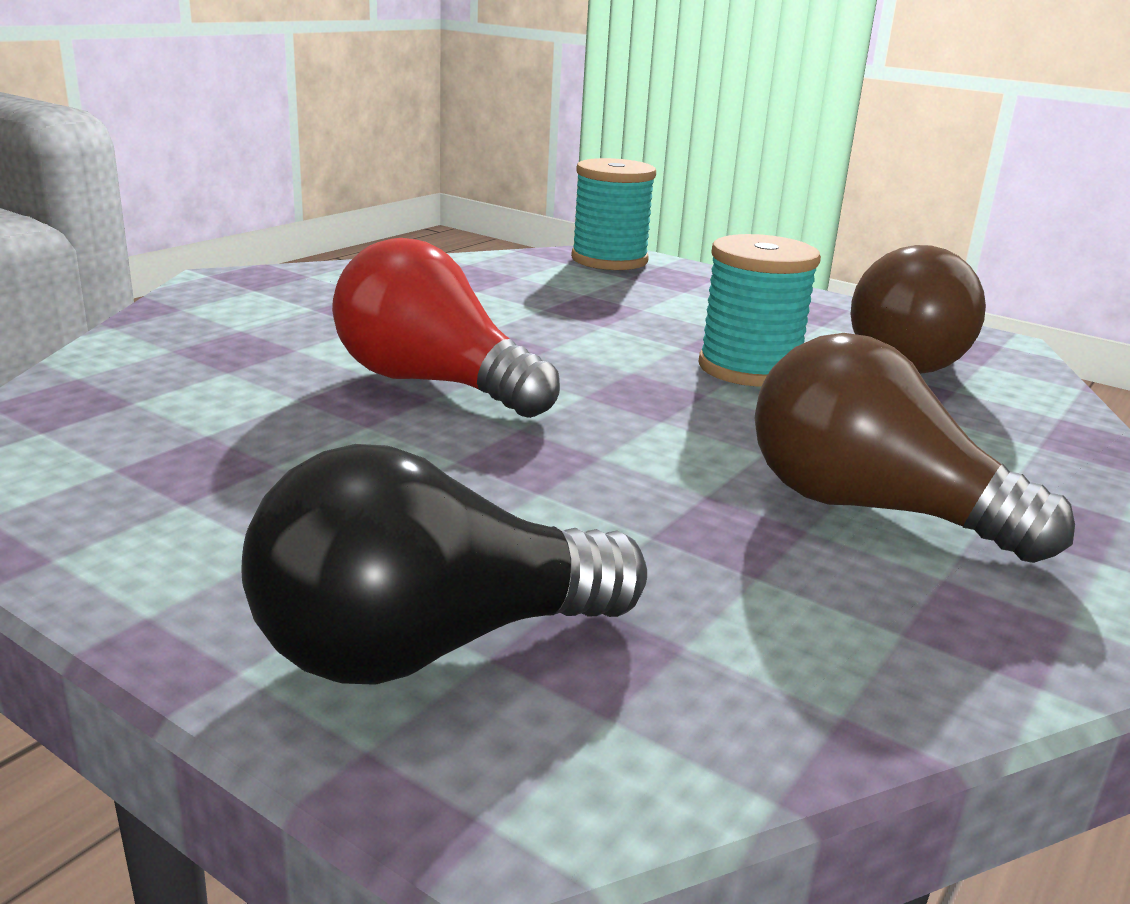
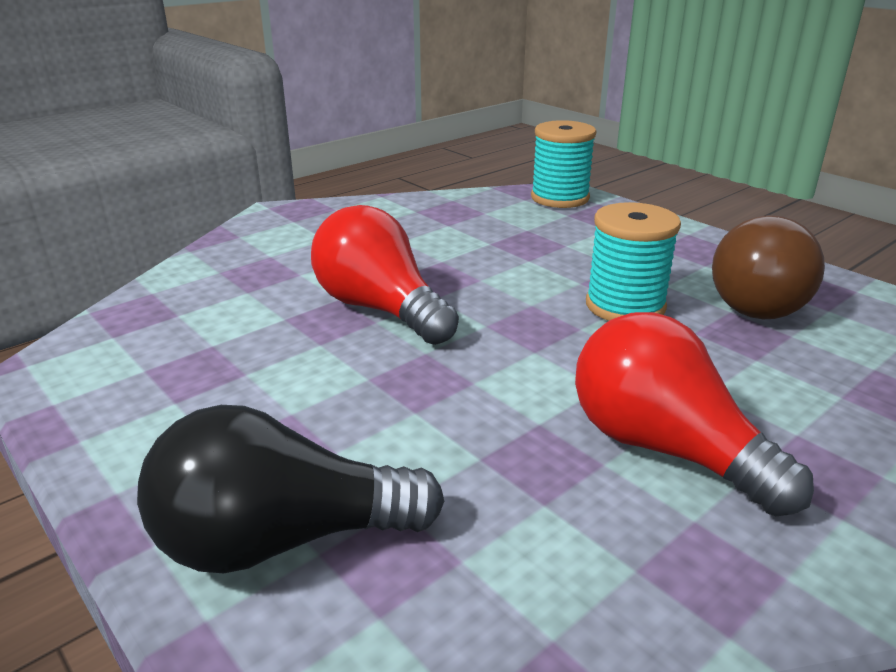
camera: 15 degrees right, 5 degrees up
brown light bulb [755,333,1075,563] -> red light bulb [575,312,814,516]

